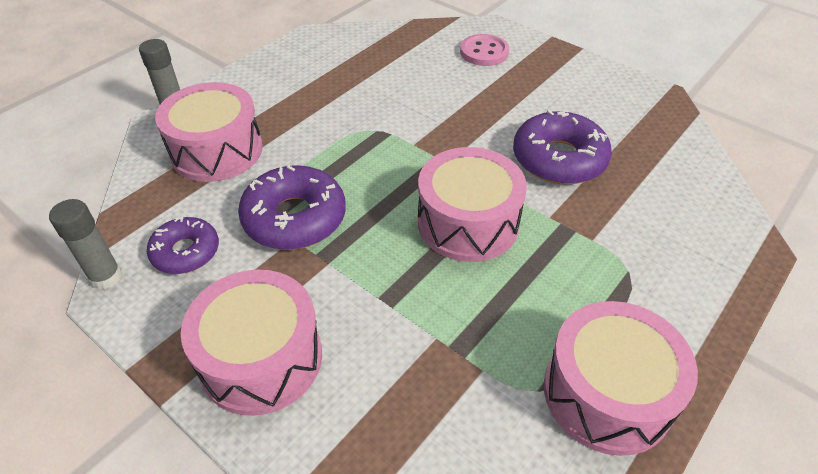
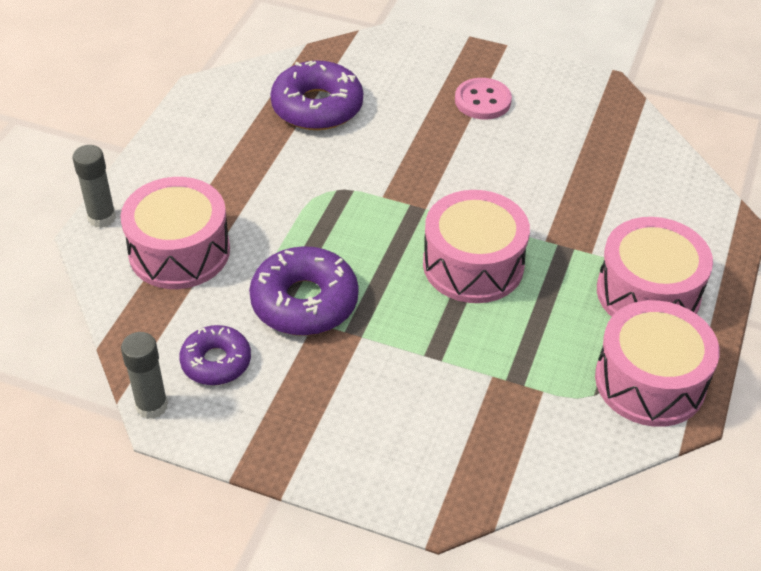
camera: 20 degrees left, 0 degrees up
pink drum [181,270,322,416] -> pink drum moved to [597,217,713,317]
pink button [460,34,509,66] -> pink button moved to [455,78,512,120]
purple donut [513,110,612,184] -> purple donut moved to [270,60,363,130]

